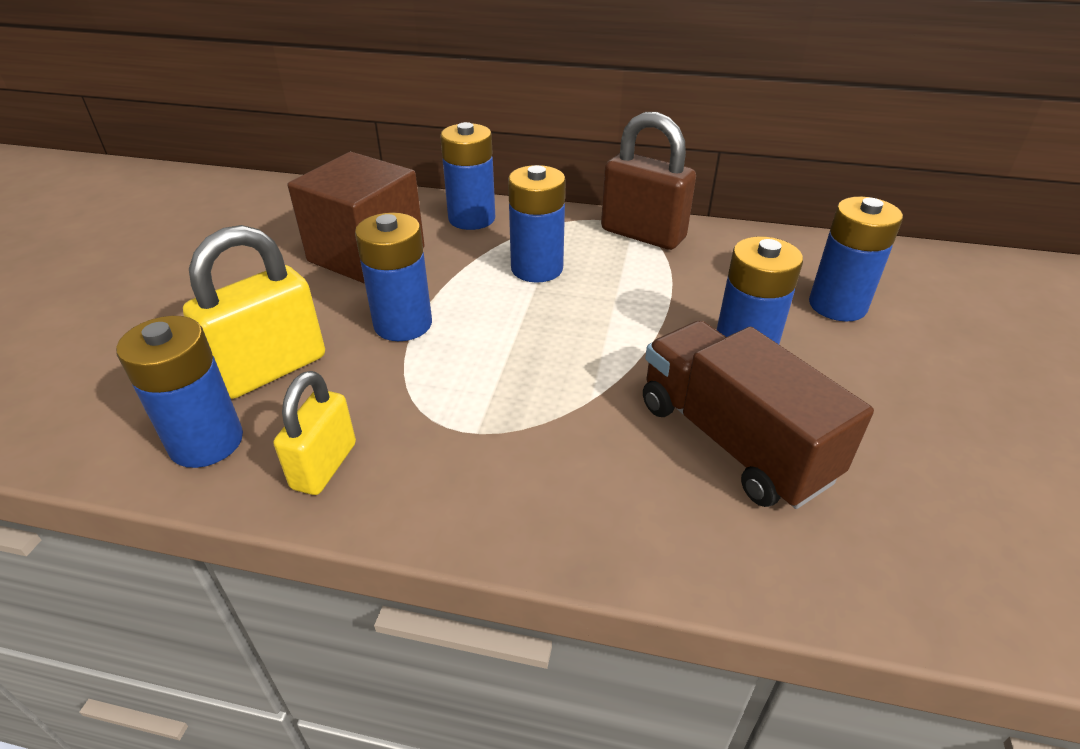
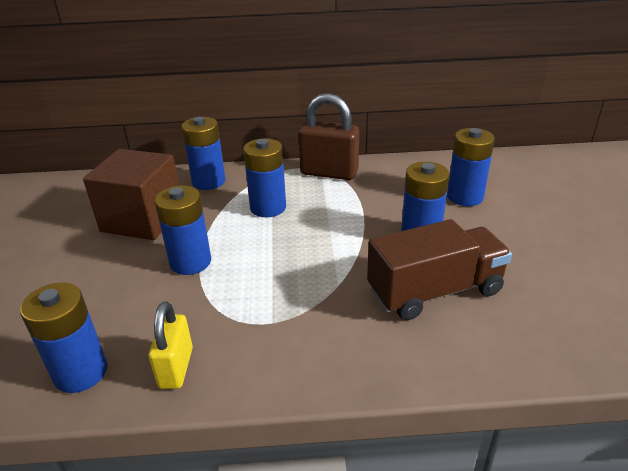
camera: 15 degrees left, 5 degrees down
yellow padlock [183,225,325,399] -> none
brown truck [643,321,874,509] -> brown truck turned 120 degrees clockwise [367,219,512,320]

